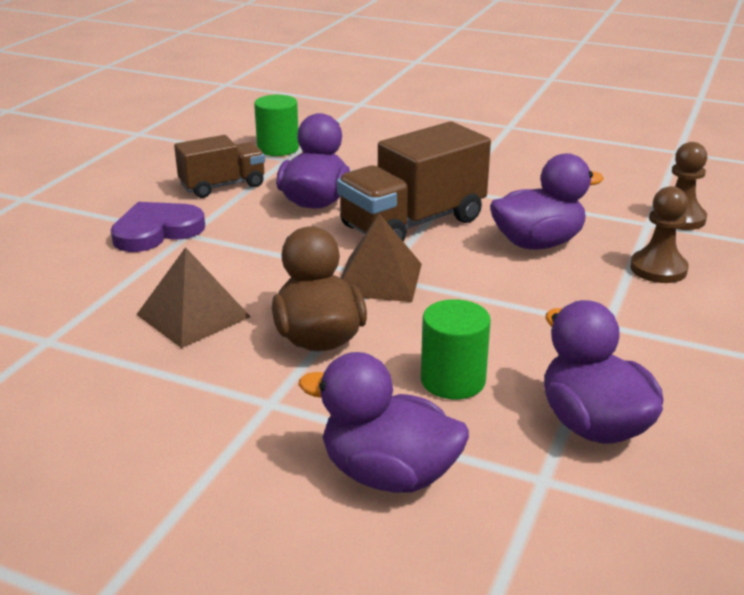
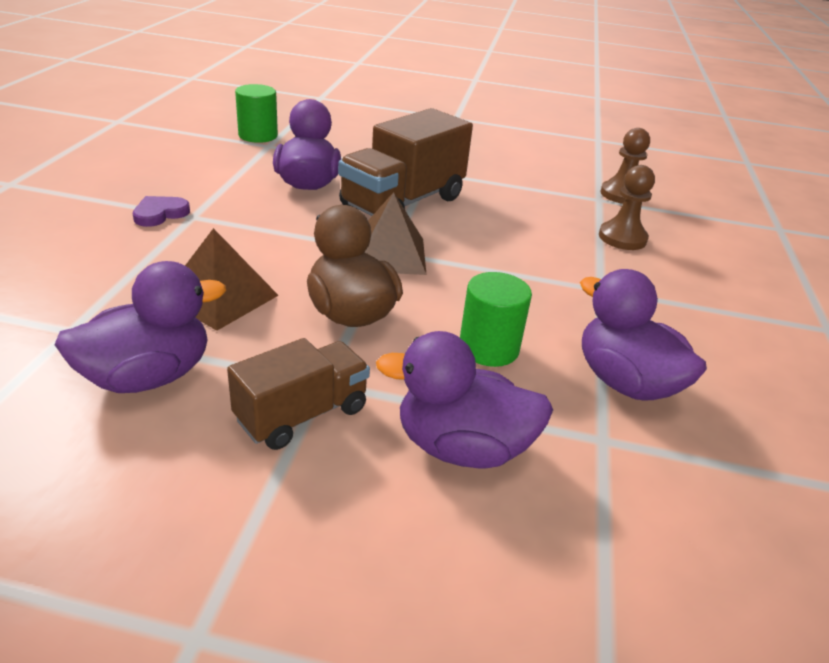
camera: 15 degrees left, 5 degrees up
purple heart [111,202,205,252] -> purple heart [133,196,190,227], size x0.62
brown truck [174,135,265,198] -> brown truck moved to [227,338,370,450]
purple duck [490,153,604,249] -> purple duck moved to [54,261,226,393]

